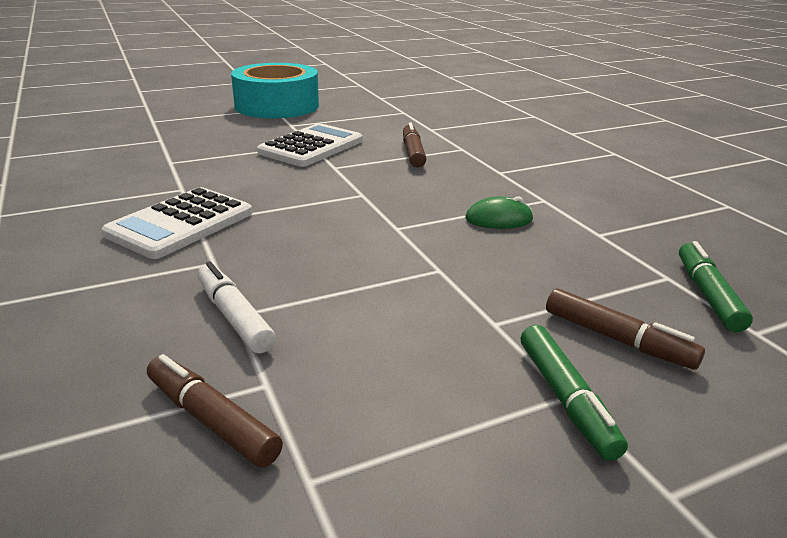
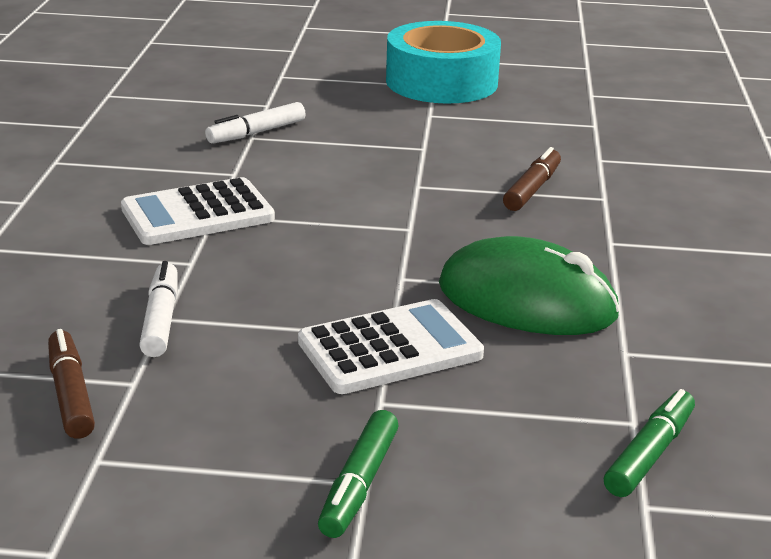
camera: 30 degrees right, 0 degrees up
white calculator [257,123,362,167] -> white calculator moved to [298,299,484,394]
green mouse [465,196,533,229] -> green mouse [439,236,620,335], size x2.16
brown marker [546,288,705,370] -> none
none -> white marker [205,102,306,144]

